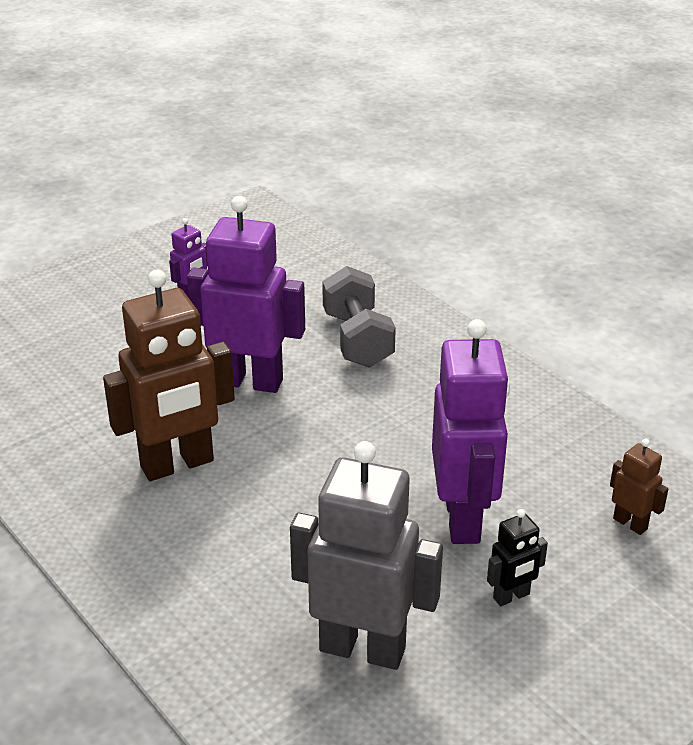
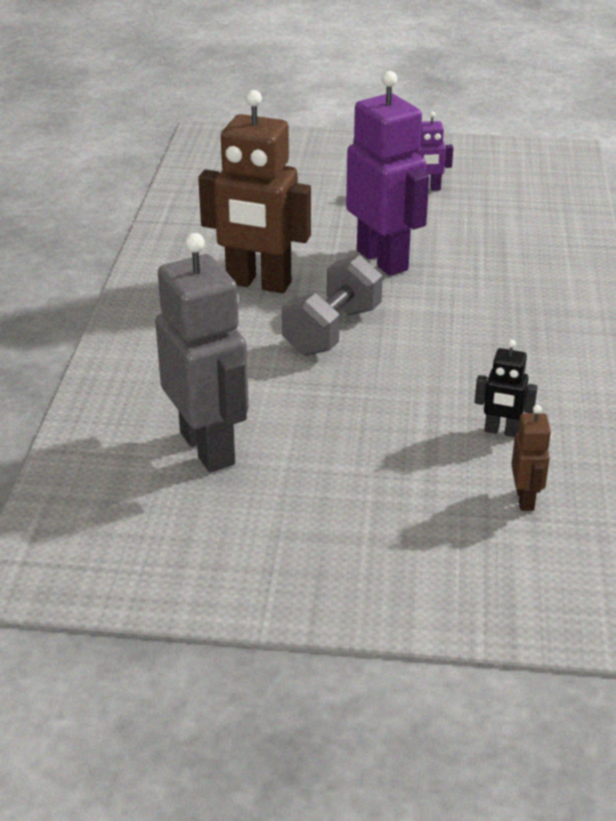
camera: 45 degrees right, 0 degrees up
grey dumbbell [322,266,396,368] -> grey dumbbell moved to [282,255,383,356]
purple robot [432,319,510,544] -> none
black robot [487,509,548,606] -> black robot moved to [475,340,538,437]

